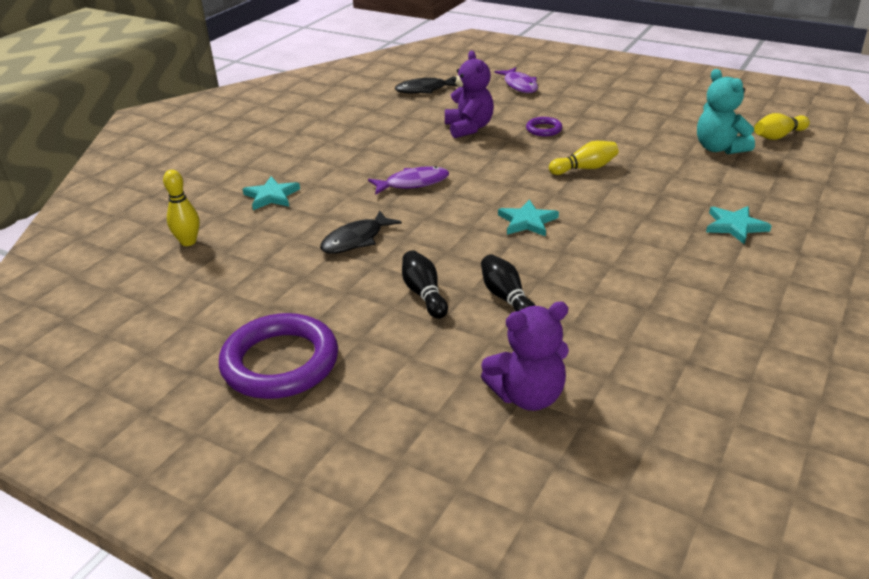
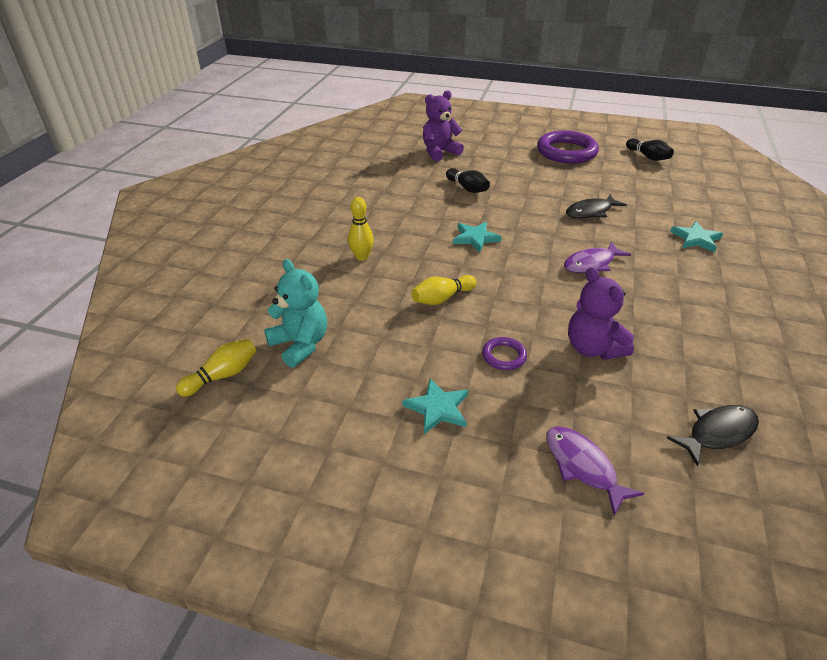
camera: 165 degrees right, 5 degrees up
yellow bowling pin [163,170,200,246] -> yellow bowling pin moved to [348,197,374,261]
black fish [320,210,402,254] -> black fish turned 150 degrees counterclockwise [566,195,627,218]
black bowling pin [402,250,448,319] -> black bowling pin moved to [626,138,674,161]
turquoise star [706,206,772,245] -> turquoise star moved to [402,378,468,434]

